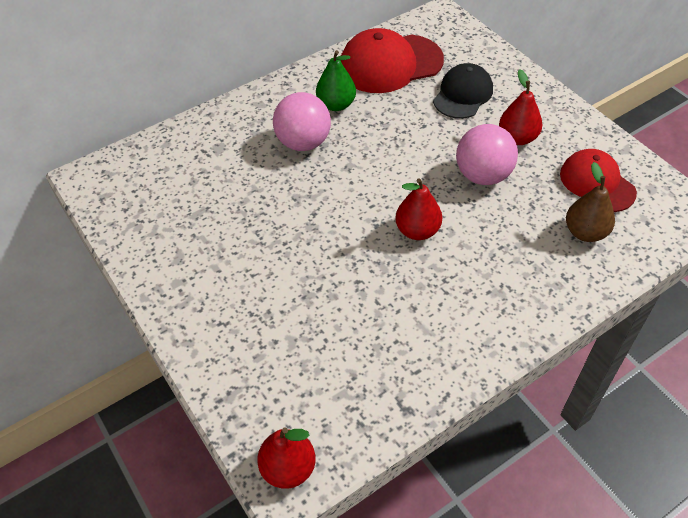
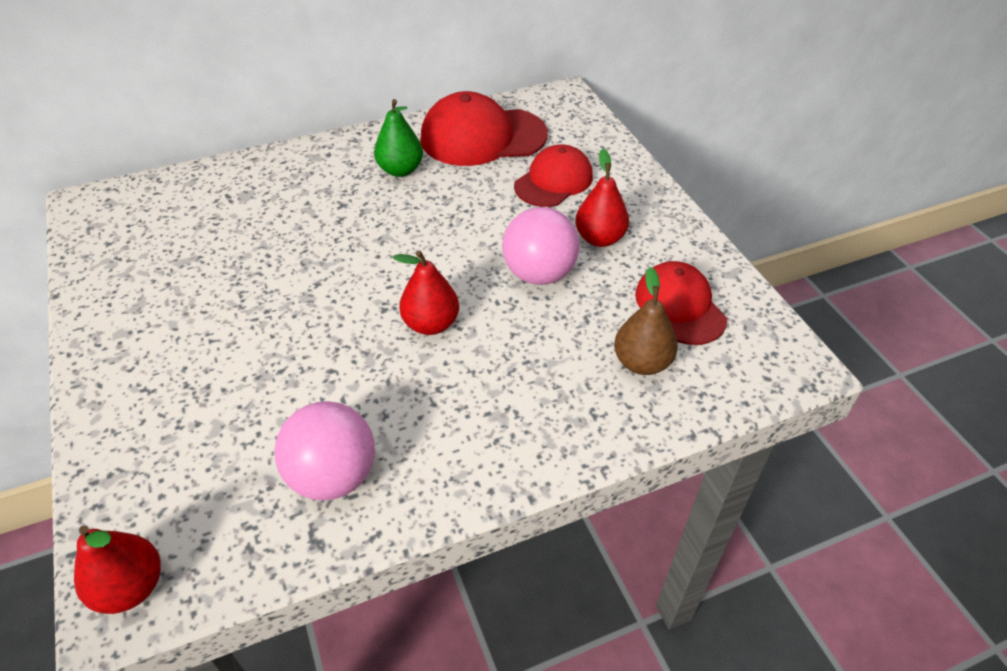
camera: 10 degrees right, 5 degrees down
pink ball [273,92,331,151] -> pink ball moved to [274,401,375,501]
black cap [433,63,493,119] -> red cap [514,144,593,207]

